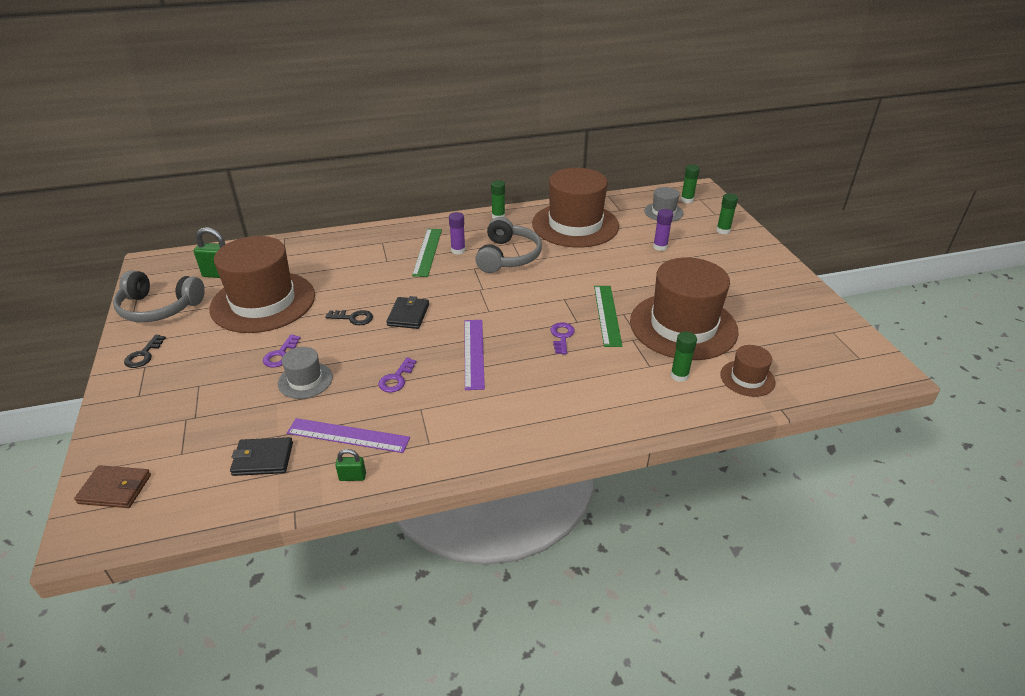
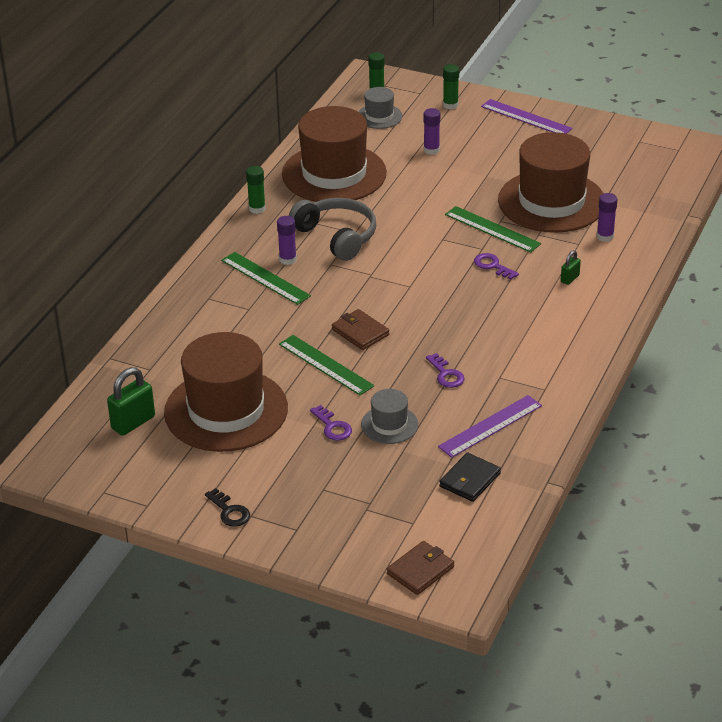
camera: 50 degrees left, 0 degrees up
grey headphones [113,270,205,322] -> none
black key [325,310,373,325] -> green ruler [279,335,374,395]
green padlock [335,449,366,481] -> green padlock moved to [561,250,581,285]
black wallet [386,296,429,329] -> brown wallet [332,309,390,350]
purple ruler [465,320,485,390] -> purple ruler moved to [481,99,572,134]
green glue stick [670,331,697,382] -> purple glue stick [597,193,618,242]
brown hat [720,345,776,397] -> none

